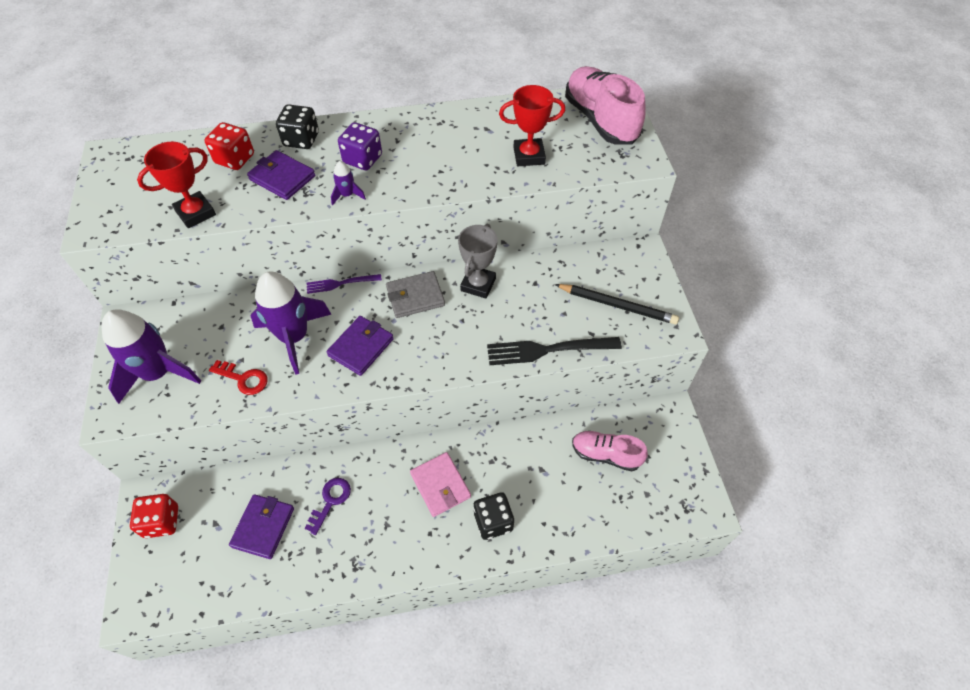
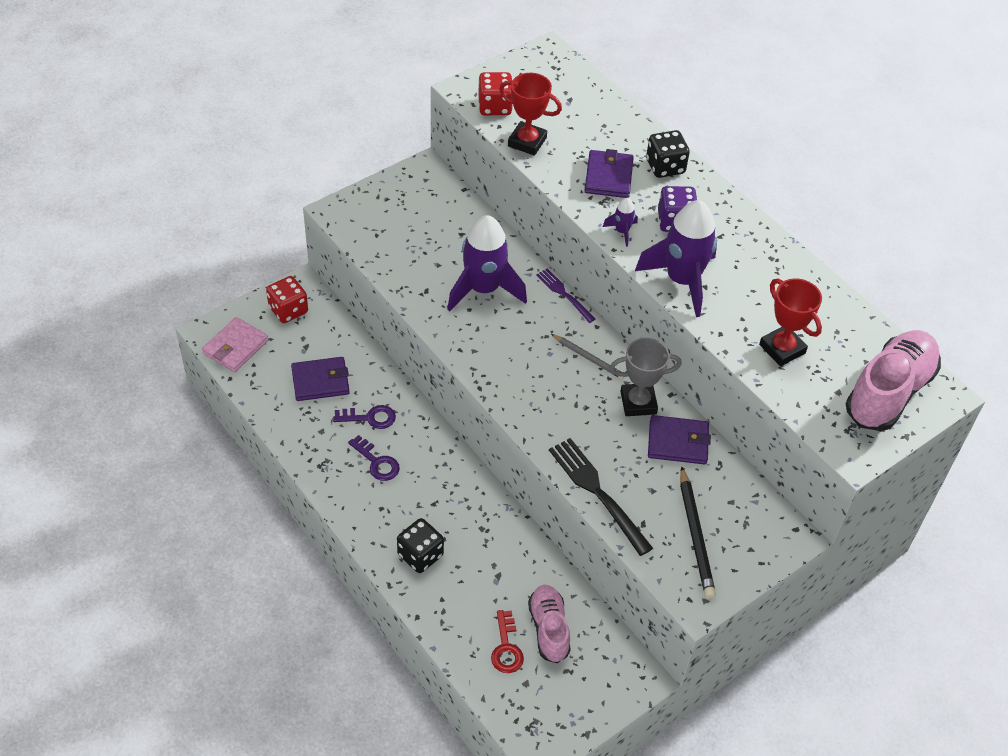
camera: 60 degrees right, 5 degrees down
purple rocket [102,310,201,404] -> purple rocket moved to [635,200,717,317]
red dice [205,122,254,170] -> red dice moved to [478,72,513,115]
red key [209,360,268,395] -> red key moved to [491,610,524,673]
purple wallet [326,316,394,376] -> purple wallet moved to [648,415,711,464]
grey wallet [386,271,445,318] -> grey pencil [551,334,624,379]
pink wallet [410,452,471,517] -> pink wallet moved to [202,317,269,372]
none -> purple key [348,435,400,481]

